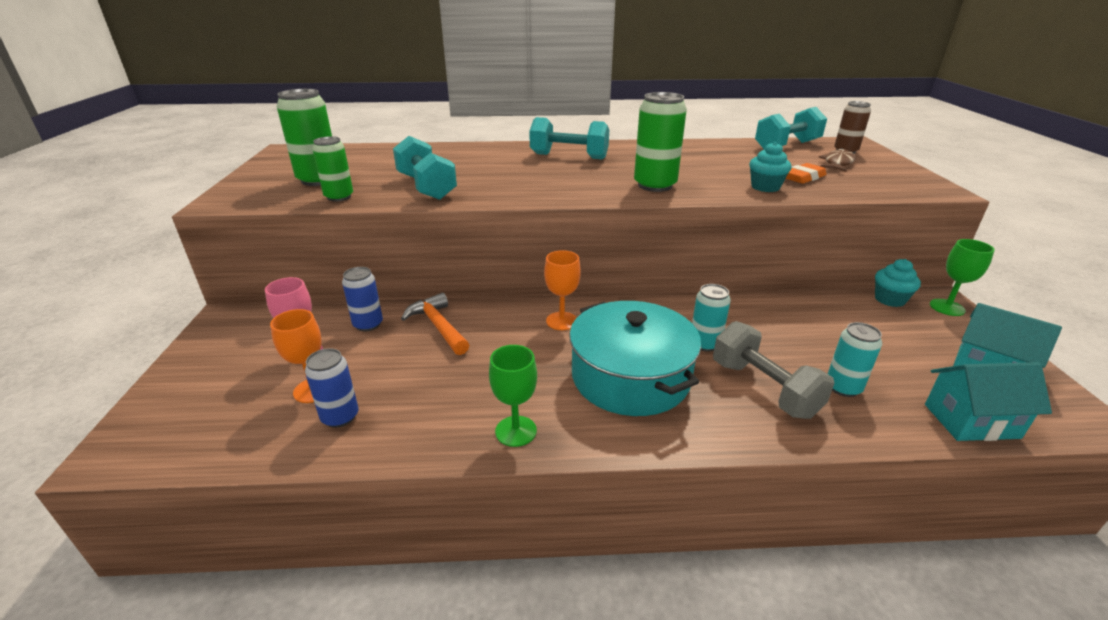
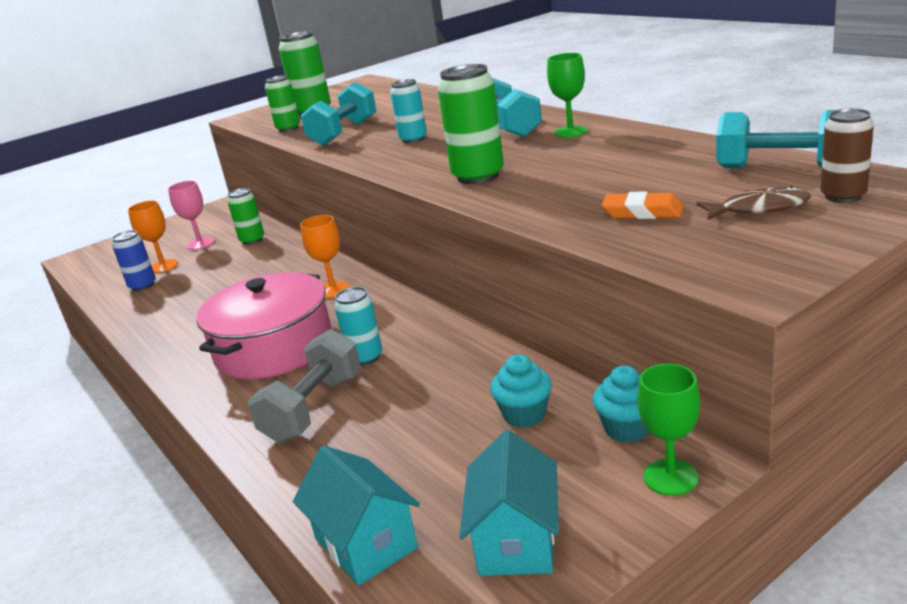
camera: 60 degrees right, 5 degrees down
blue can [342,267,383,331] -> green can [227,188,264,245]
orange hammer [401,293,469,355] -> none
green goblet [489,345,537,447] -> green goblet moved to [547,53,587,138]
turquoise pot [569,301,701,416] -> pink pot [196,272,332,379]
turquoise cupcake [749,142,791,192] -> turquoise cupcake moved to [490,354,552,428]
turquoise can [828,322,882,397] -> turquoise can moved to [390,79,427,143]

